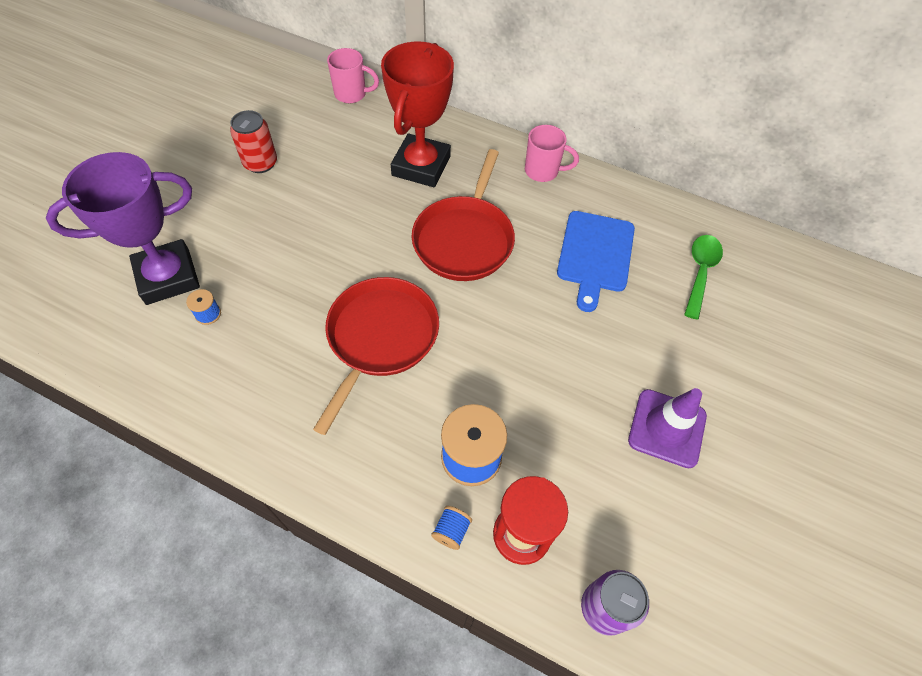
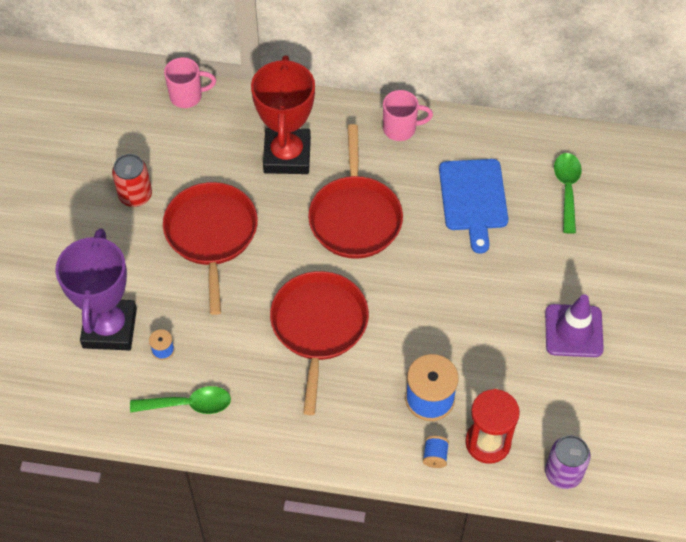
camera: 15 degrees left, 0 degrees up
purple trophy [46,152,200,305] -> purple trophy turned 45 degrees counterclockwise [55,229,137,350]
none -> green spoon [130,386,231,414]
none -> red pan [163,182,258,315]

